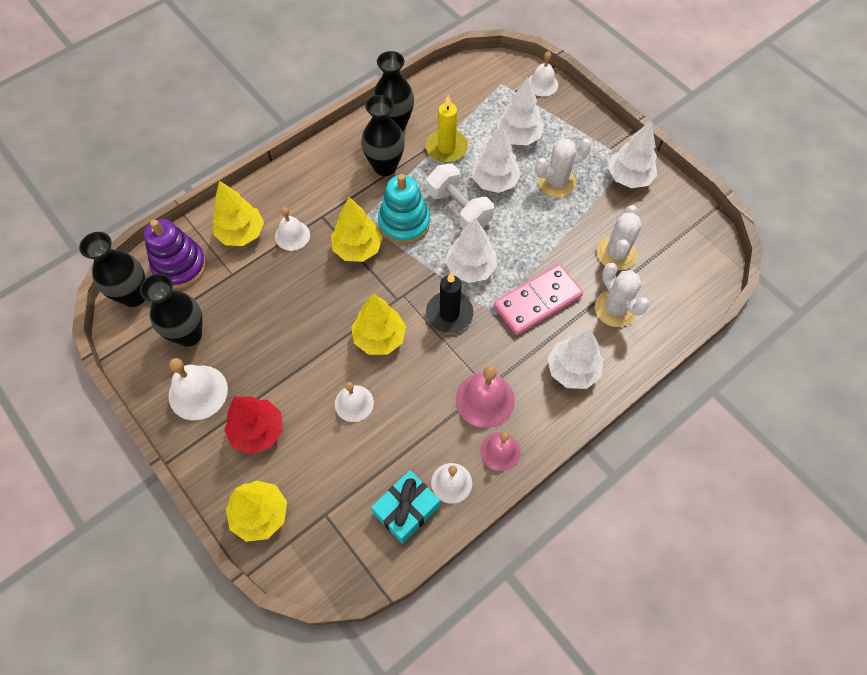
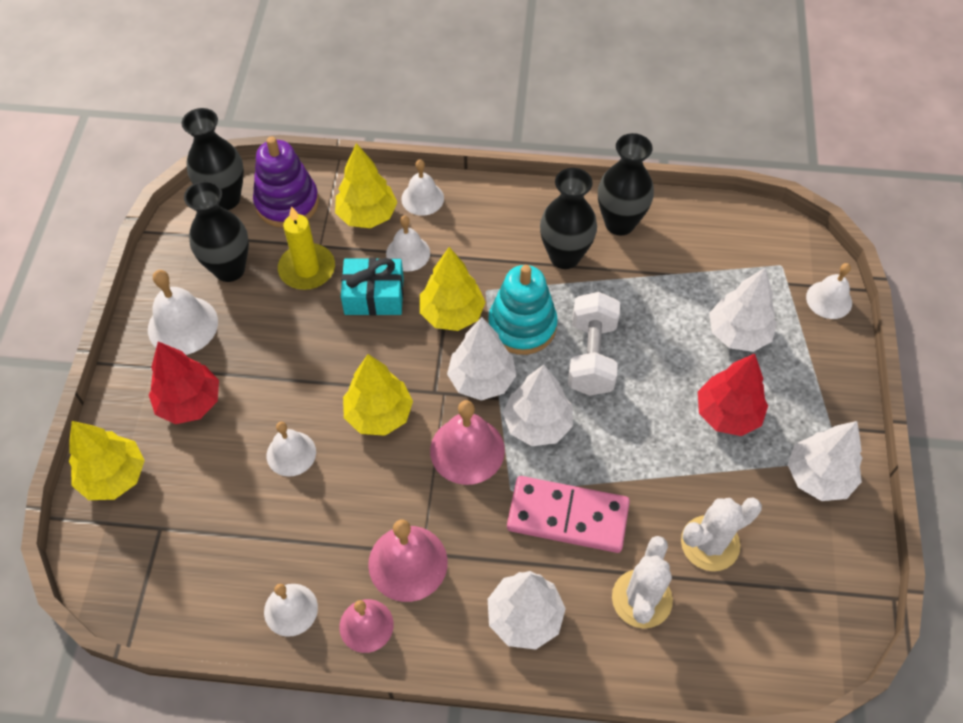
camera: 45 degrees right, 5 degrees down
turquoise gift [371,470,440,544] -> turquoise gift moved to [341,258,404,315]
yellow candle [426,95,468,163] -> yellow candle moved to [278,206,335,290]
black candle [426,272,473,333] -> pink bell [430,400,505,485]
white tree [472,125,521,193] -> white tree moved to [447,317,517,401]
white cactus [535,138,592,198] -> red tree [698,354,768,436]
none -> white bell [401,159,444,216]

